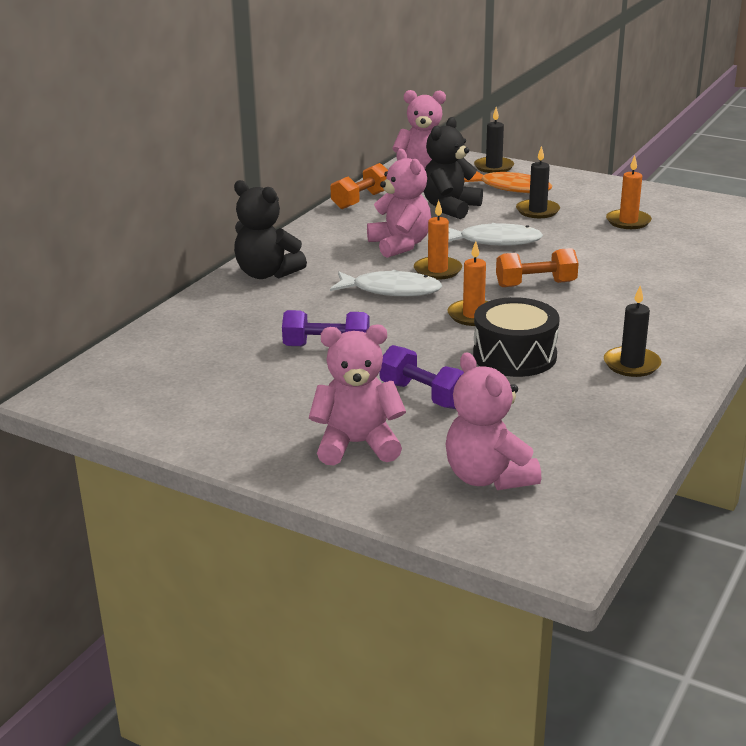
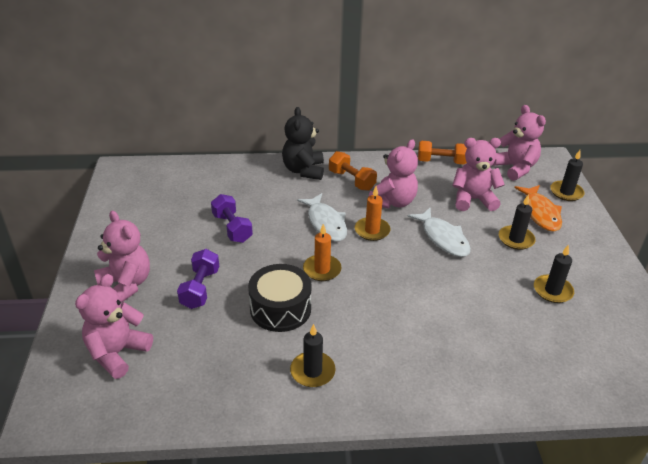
camera: 55 degrees right, 10 degrees up
black teddy bear [423,117,483,219] -> pink teddy bear [452,138,505,211]
orange dumbbell [496,248,579,287] -> orange dumbbell moved to [329,151,377,191]
orange candle [606,156,652,229] -> black candle [534,245,574,303]

